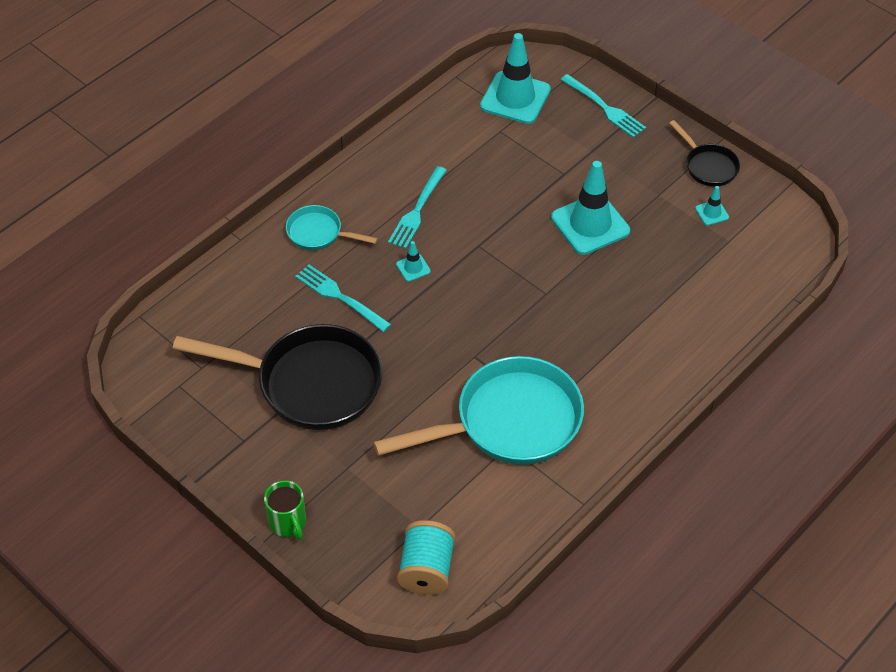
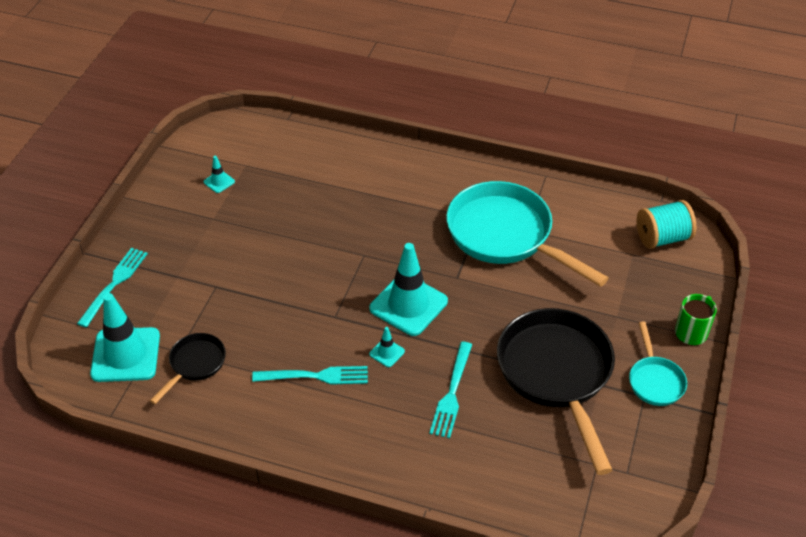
camera: 115 degrees left, 5 degrees down
turquoise pan [286,205,378,250] -> turquoise pan moved to [629,322,687,406]
turquoise traffic cone [551,161,630,255] -> turquoise traffic cone moved to [369,243,448,336]
black pan [669,120,740,187] -> black pan moved to [150,333,226,404]

